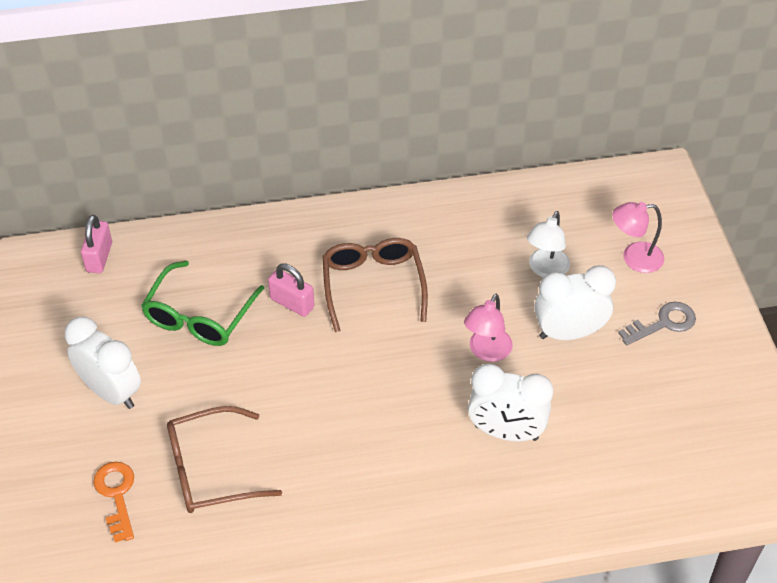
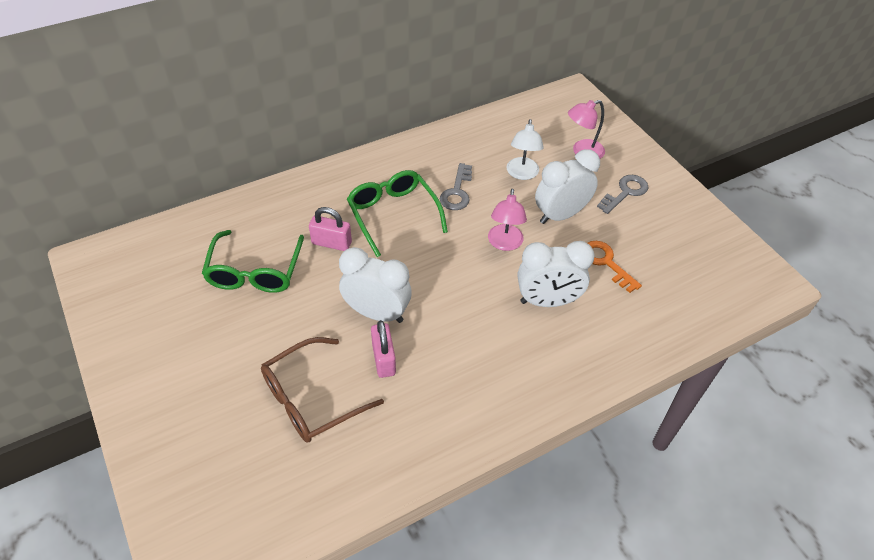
camera: 20 degrees left, 0 degrees up
white clock [65,317,141,409] -> white clock moved to [339,247,412,323]
pink padlock [81,215,112,273] -> pink padlock moved to [371,320,396,378]
orange key [93,462,134,542] -> orange key moved to [588,241,642,293]
brown glasses [322,238,428,332] -> green glasses [347,170,448,257]
none -> grey key [440,163,472,210]

